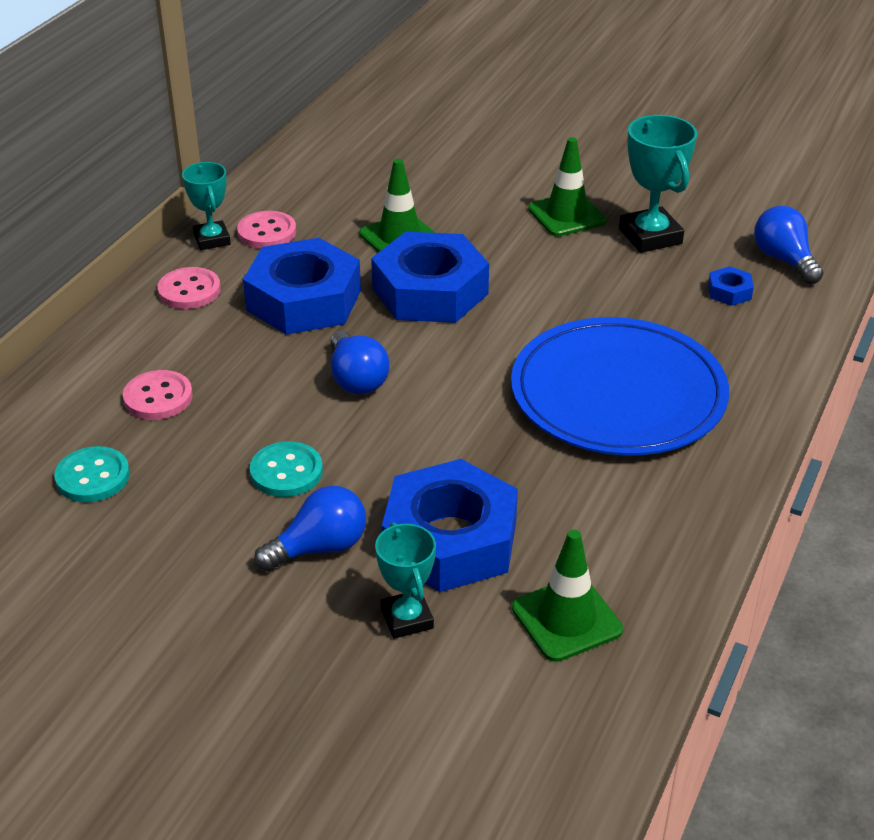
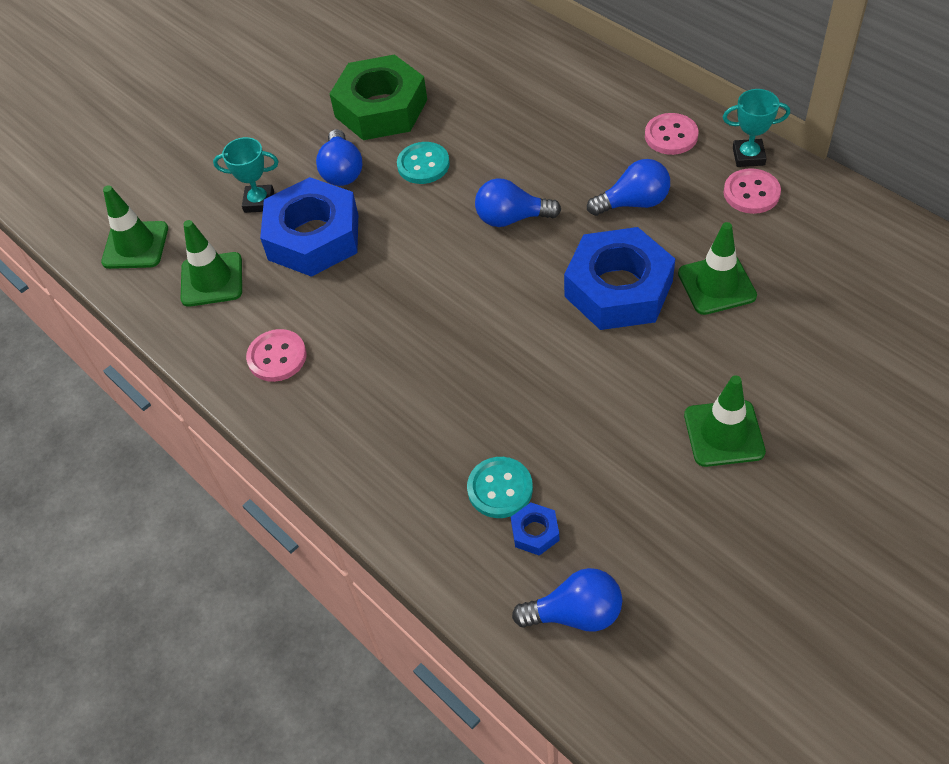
camera: 115 degrees right, 15 degrees up
turquoise button [54,446,130,502] -> turquoise button moved to [467,457,533,518]
pink button [123,370,193,420] -> pink button moved to [246,329,307,382]
blue nut [243,238,361,335] -> blue light bulb [587,159,670,216]
blue plate [511,317,729,455] -> none
turquoise trophy [619,115,697,253] -> none
none -> green traffic cone [101,185,168,269]
none -> green nut [330,54,427,140]

